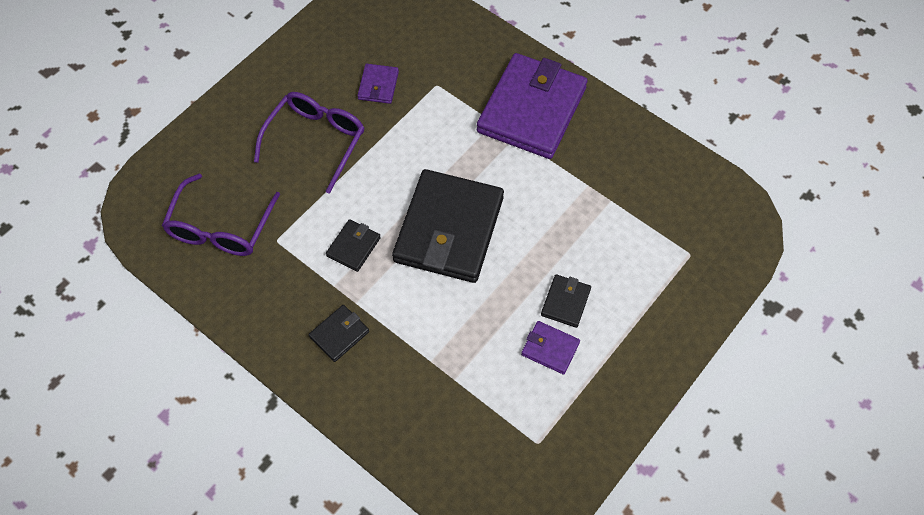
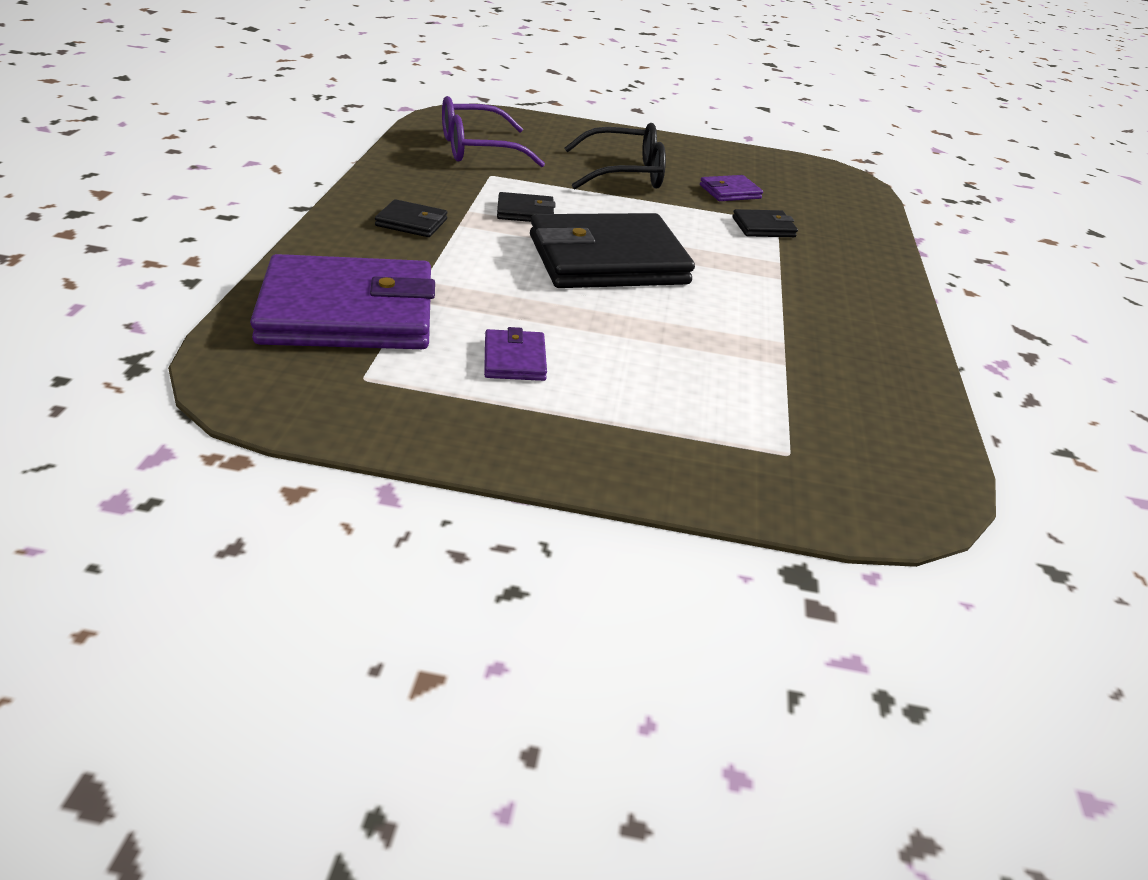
camera: 55 degrees right, 25 degrees down
purple glasses [254,92,364,194] -> black glasses [564,123,666,189]
purple wallet [477,53,588,159] -> purple wallet moved to [250,254,435,349]
black wallet [541,274,591,328] -> black wallet moved to [732,209,798,237]

